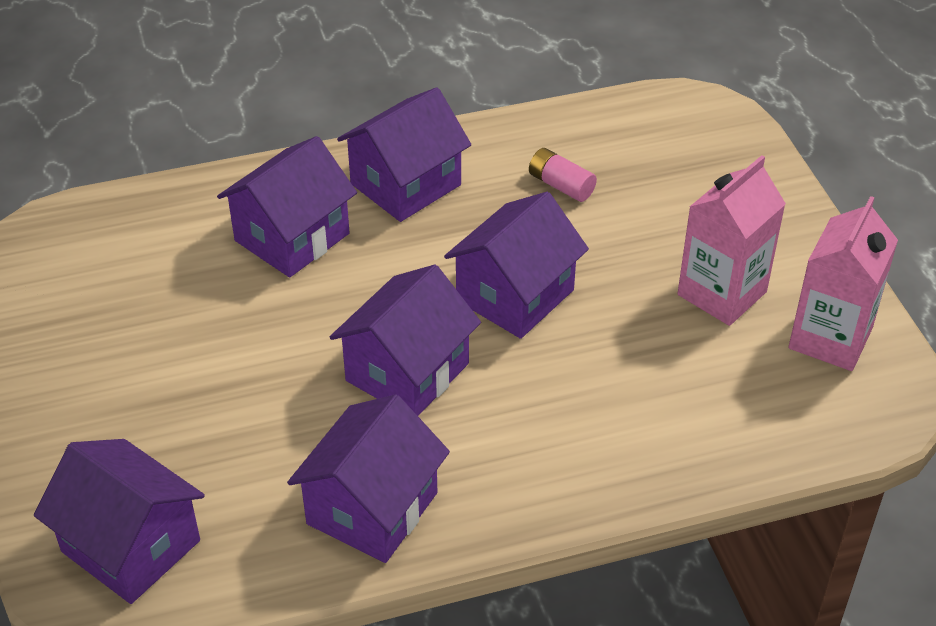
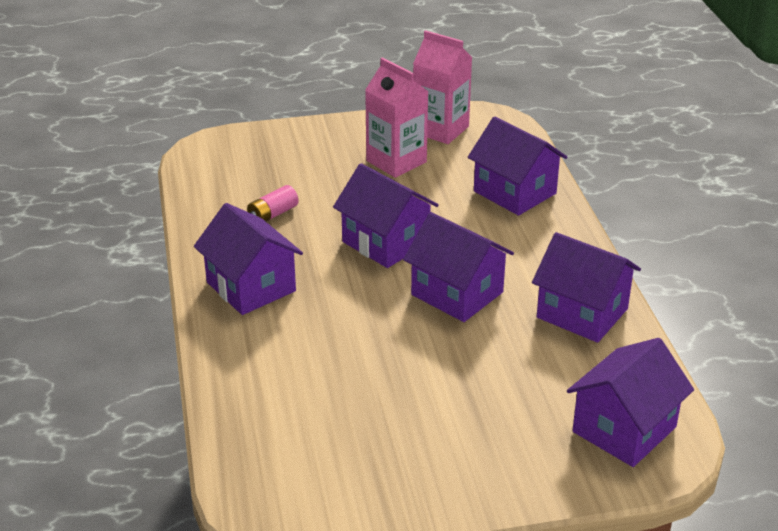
camera: 85 degrees left, 10 degrees down
purple house [217,136,357,278] -> purple house moved to [468,116,567,216]

